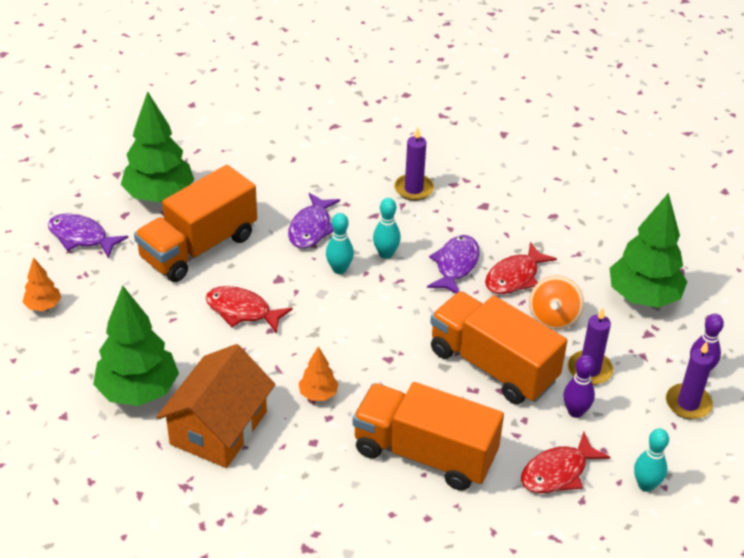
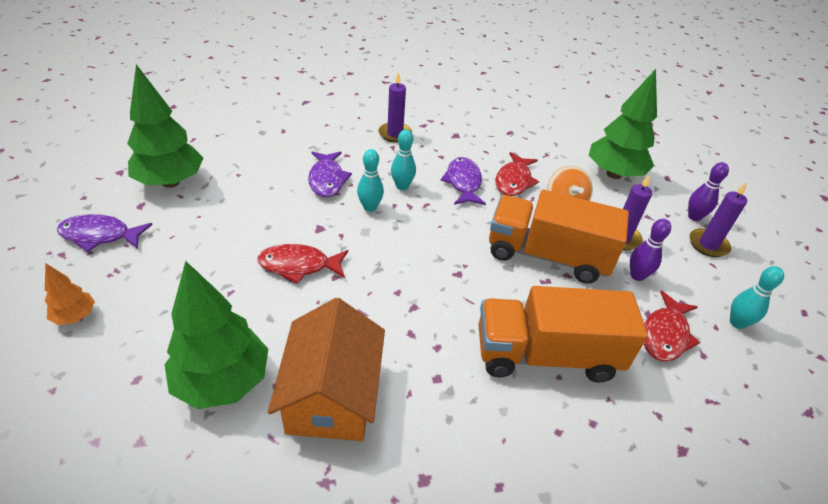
camera: 25 degrees left, 0 degrees up
orange truck [134,165,257,282] -> none
orange tree [298,346,339,401] -> none

